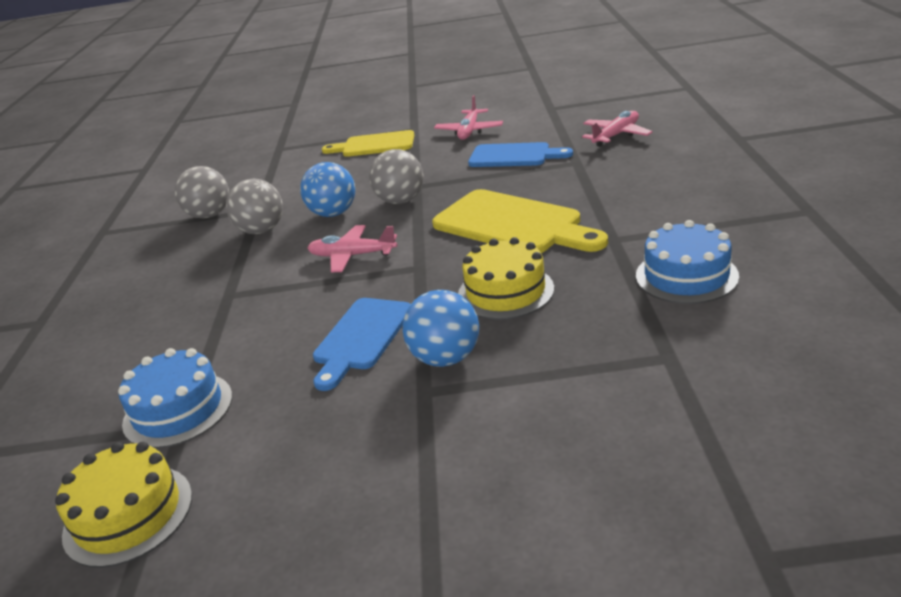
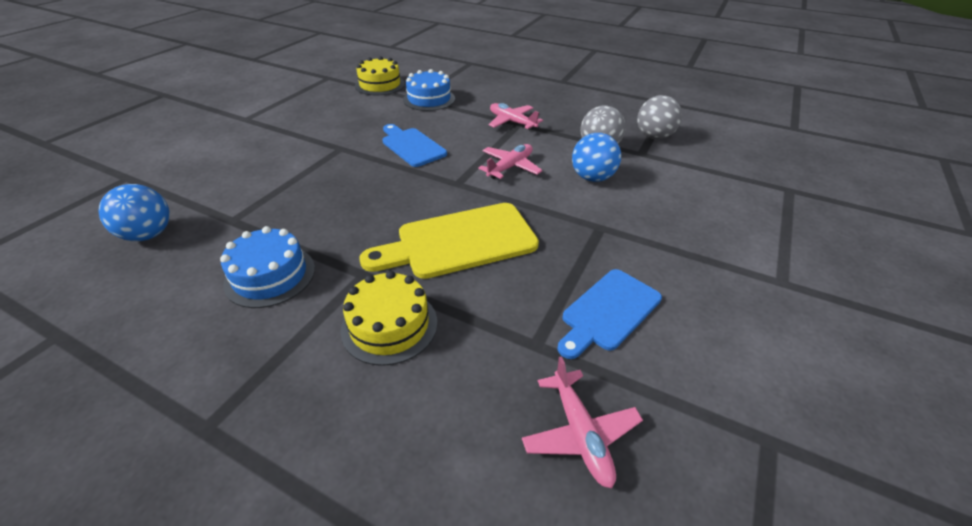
camera: 115 degrees right, 10 degrees up
yellow cutting board [322,130,414,157] -> none
grey ball [369,149,423,204] -> none
blue ball [403,290,479,367] -> blue ball moved to [99,184,170,241]
pink plane [434,95,503,140] -> pink plane moved to [489,103,543,130]
yellow cake [458,237,554,320] -> yellow cake moved to [340,271,437,366]

